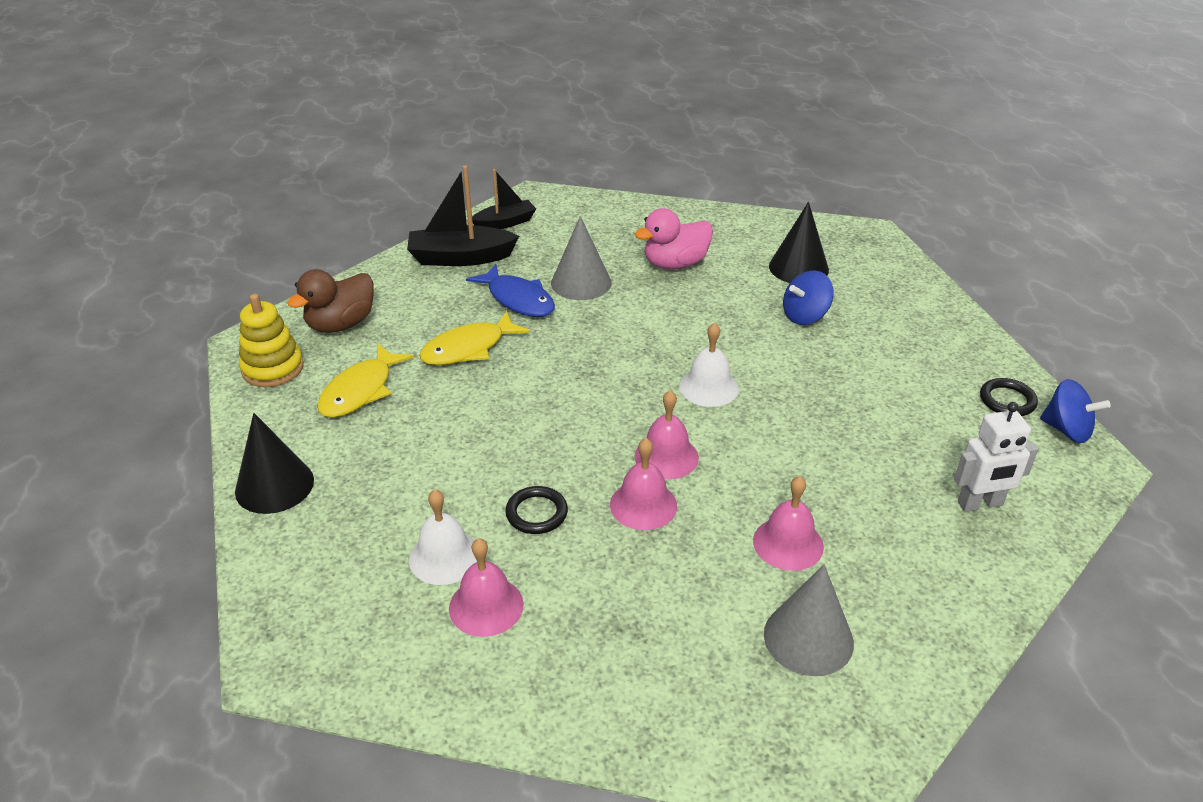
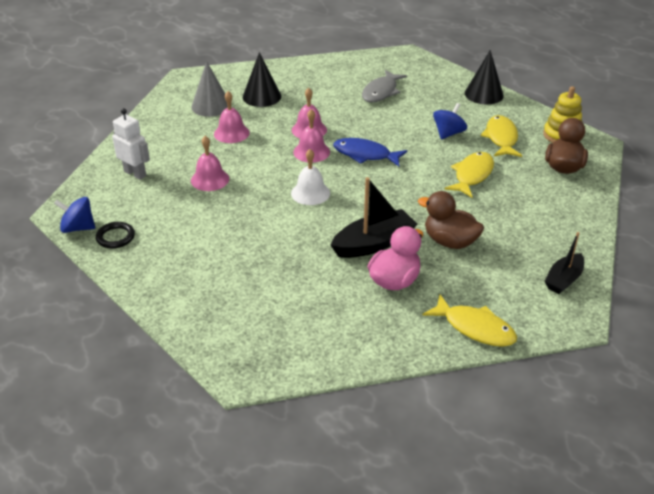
camera: 155 degrees right, 0 degrees up
black boat [407,166,519,266] -> black boat moved to [331,177,417,258]
white bell [409,489,477,585] -> grey fish [362,70,407,103]
pink bell [449,538,524,637] -> pink bell moved to [191,136,229,191]
blue fish [466,264,555,317] -> blue fish moved to [333,138,407,166]
black ring [505,486,568,534] -> none
grey cone [551,216,612,300] -> brown duck [418,191,484,249]
black cone [769,202,829,283] -> black cone moved to [243,52,281,107]
blue spinning top [783,271,834,325] -> blue spinning top moved to [433,103,467,140]
white robot [954,402,1038,512] -> white robot turned 75 degrees clockwise [112,108,150,180]
none -> yellow fish [423,294,517,347]

